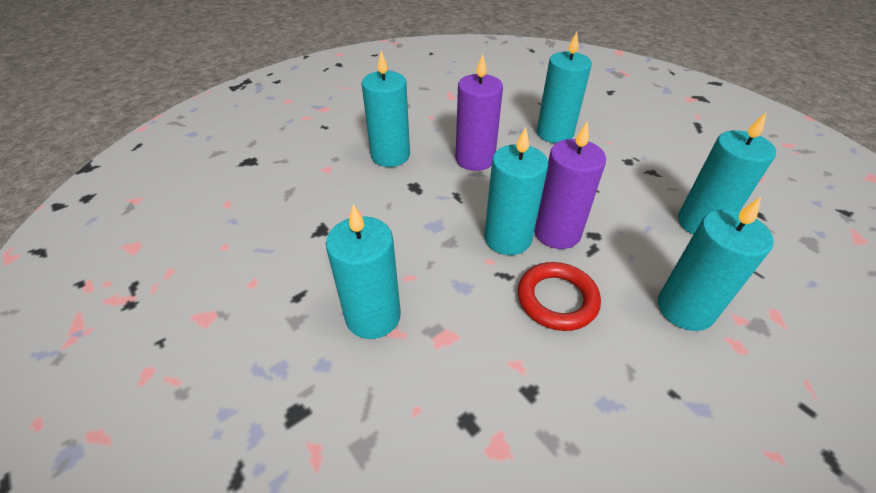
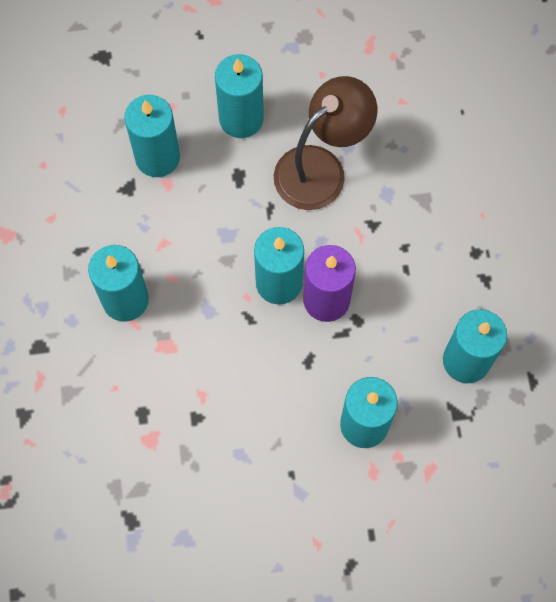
camera: 30 degrees right, 25 degrees up
purple candle [456,54,503,171] -> brown lamp [274,76,377,210]
red ring [518,262,601,331] -> none
turquoise candle [537,32,592,143] -> turquoise candle moved to [124,95,180,177]

